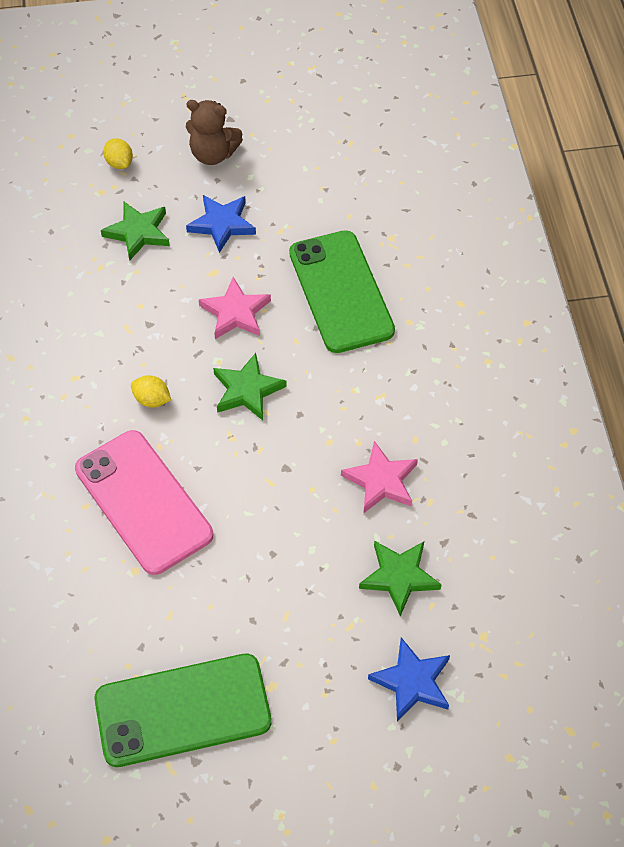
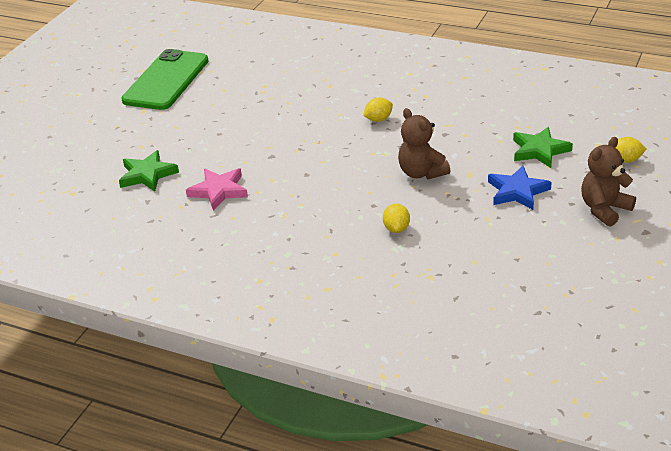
camera: 125 degrees right, 20 degrees down
pink phone [75,430,213,575] -> none
pink star [199,277,271,339] -> brown teddy bear [398,108,450,179]
green star [213,353,287,420] -> none
green phone [289,230,395,353] -> yellow lemon [383,204,410,233]
blue star [368,638,450,722] -> none

